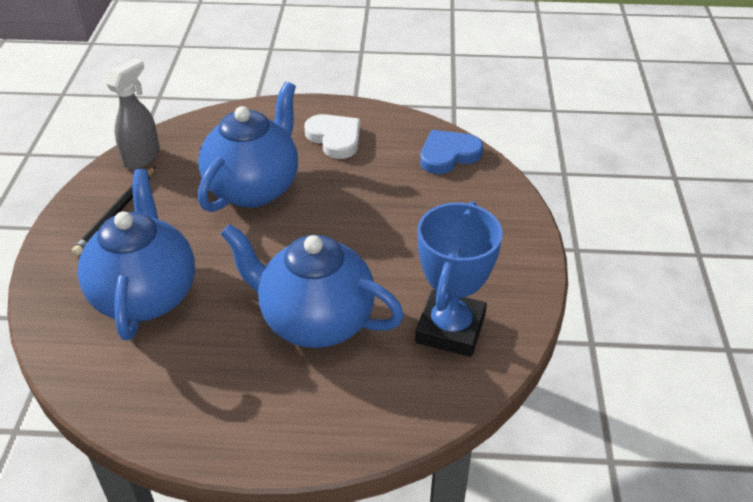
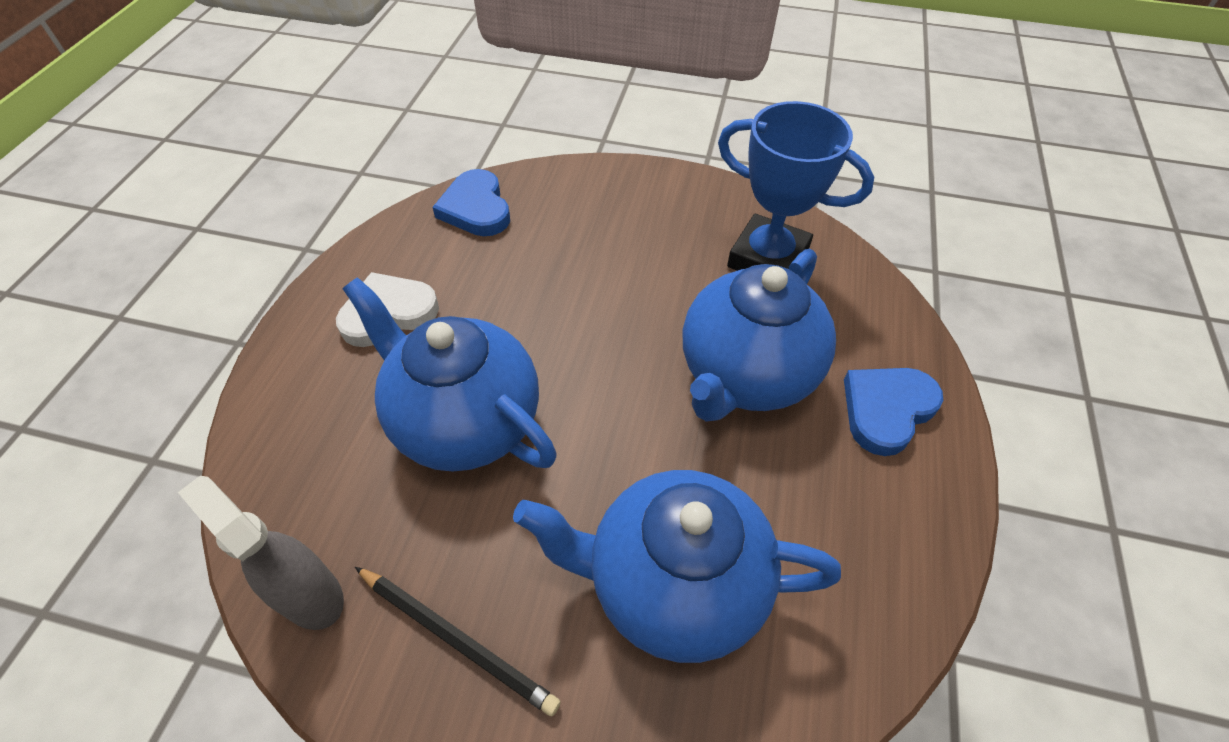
camera: 80 degrees left, 10 degrees up
none -> blue heart [844,368,943,456]

